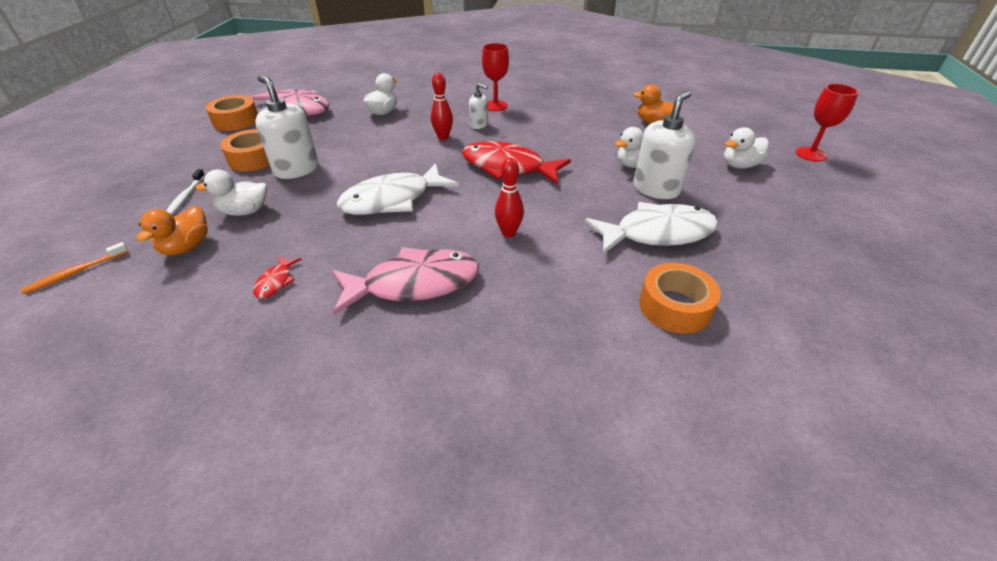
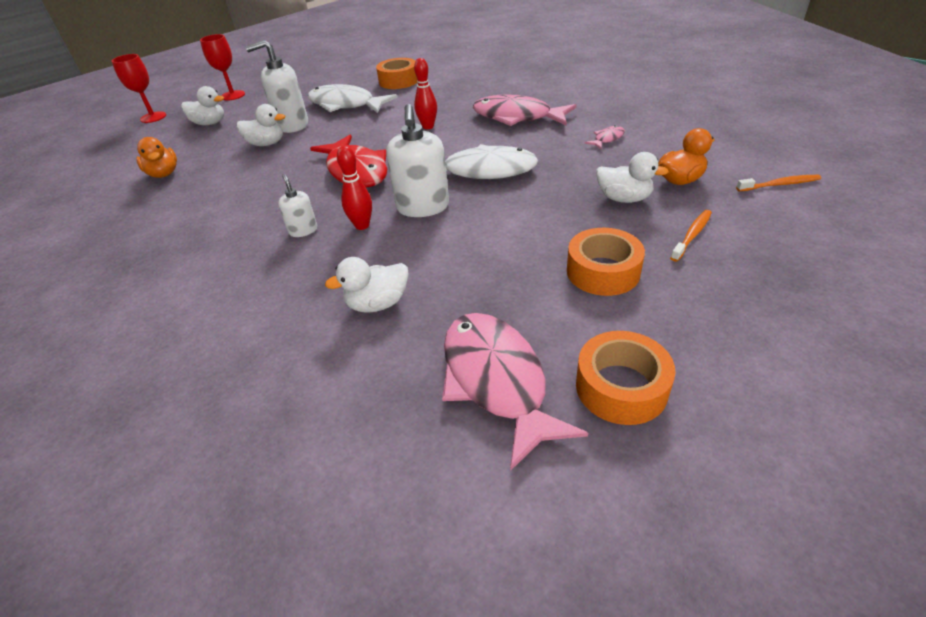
camera: 140 degrees left, 0 degrees up
white toothbrush [166,169,205,215] -> orange toothbrush [670,210,712,262]
red fish [253,256,302,298] -> pink fish [585,125,625,149]
white soap dispenser [255,75,319,179] -> white soap dispenser moved to [386,104,449,217]
red goblet [482,43,509,111] -> red goblet moved to [200,34,245,101]

